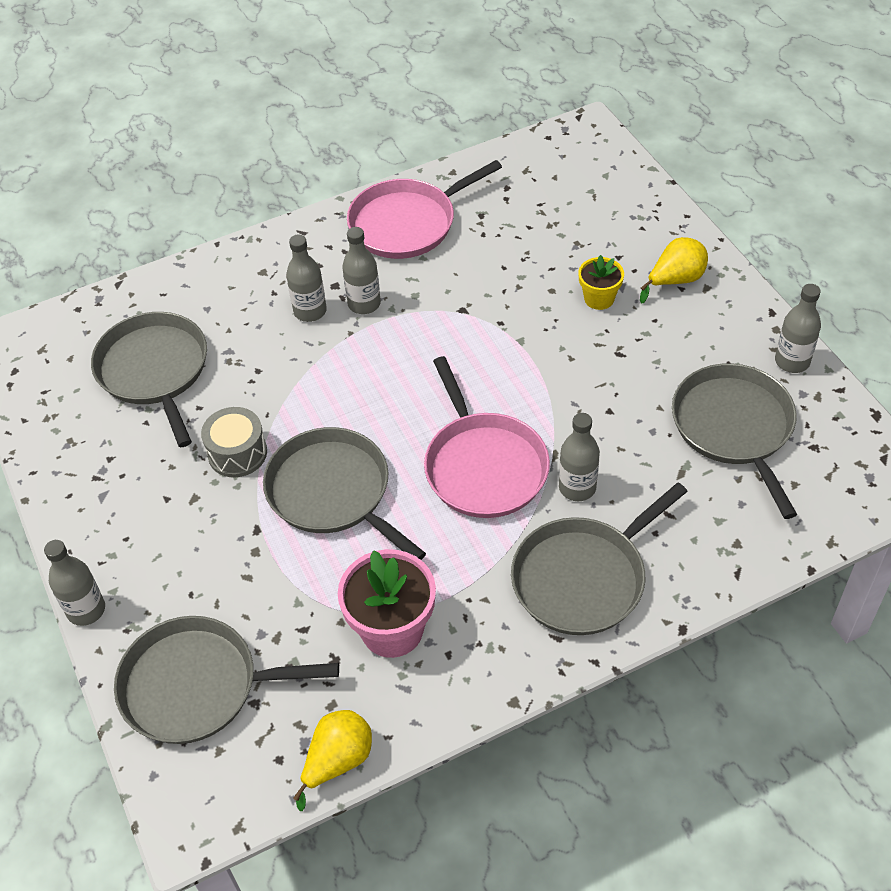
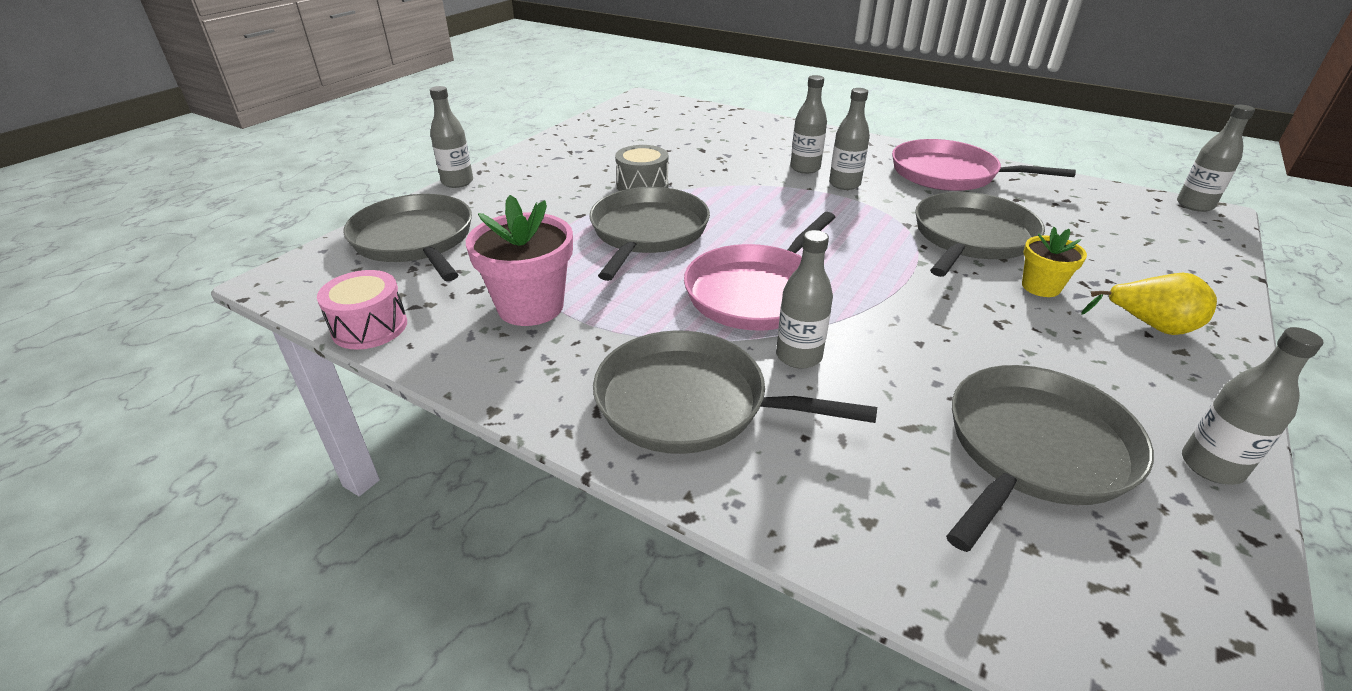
camera: 55 degrees right, 15 degrees down
grey pan [91,312,207,447] -> grey pan moved to [915,192,1045,277]
yellow pear [293,710,372,811] -> pink drum [317,270,407,350]
none -> grey bottle [1177,105,1255,212]

